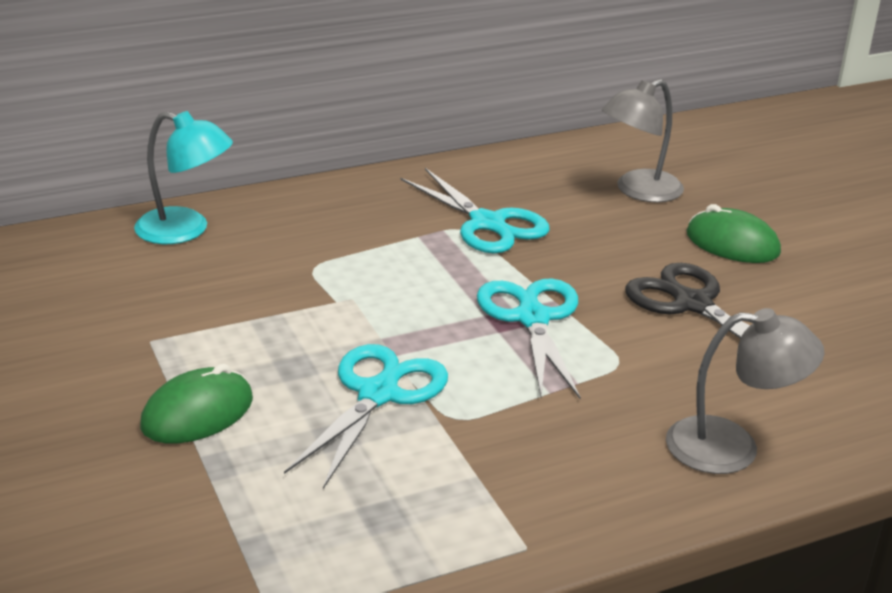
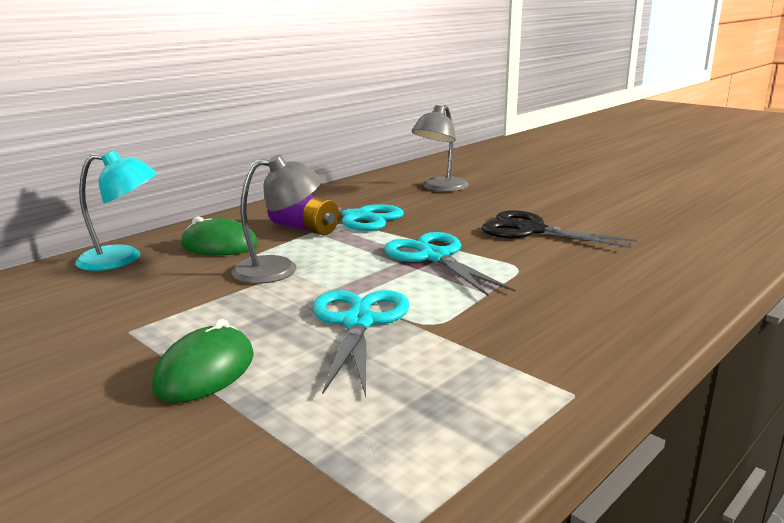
camera: 20 degrees left, 10 degrees down
grey lamp [666,308,824,474] -> grey lamp moved to [232,154,322,284]
green mouse [686,204,781,263] -> green mouse moved to [181,216,258,255]
none -> purple battery [267,195,339,235]

